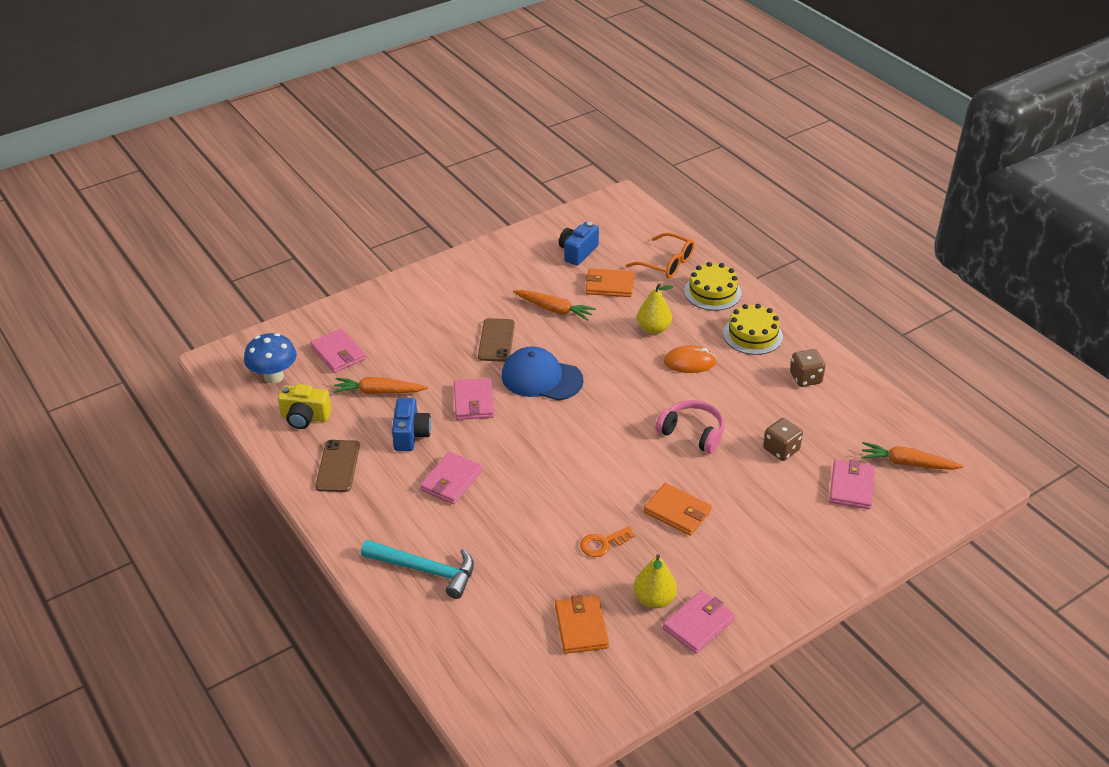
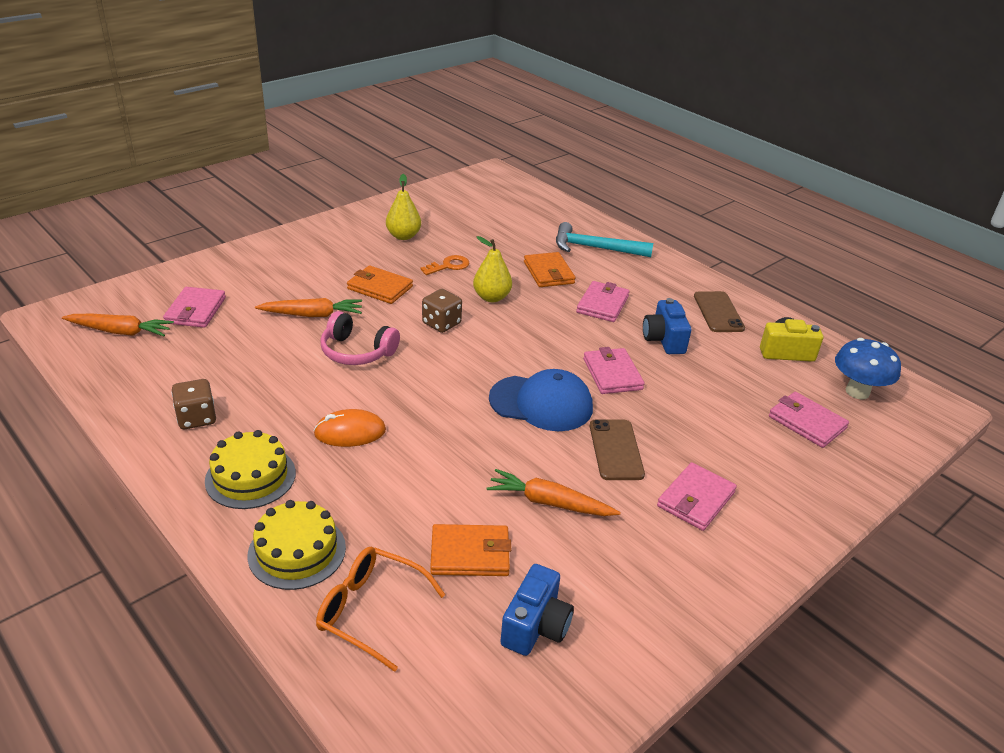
camera: 170 degrees right, 5 degrees down
orange carrot [333,377,428,394] -> orange carrot moved to [255,298,362,317]
orange wallet [555,595,609,654] -> orange wallet moved to [524,252,576,287]
yellow pear [637,283,673,334] -> yellow pear moved to [473,236,512,302]
pink wallet [663,590,735,654] -> pink wallet moved to [657,462,737,531]
brown dice [763,418,803,461] -> brown dice moved to [422,289,462,333]

